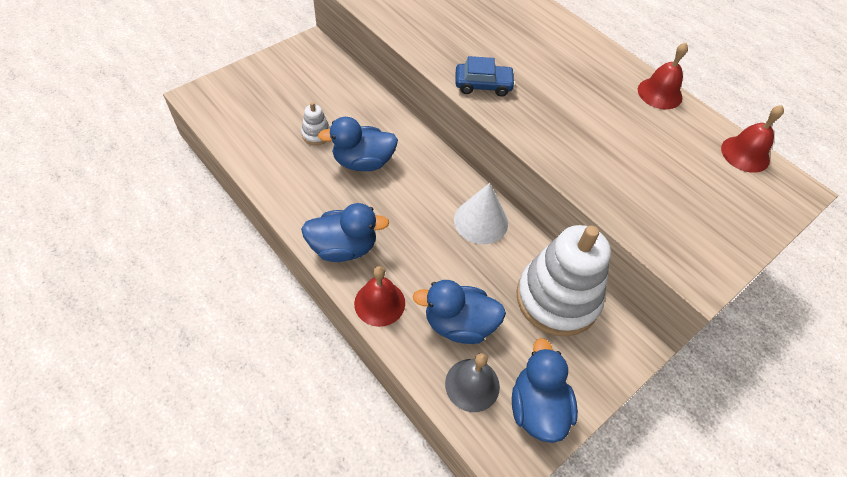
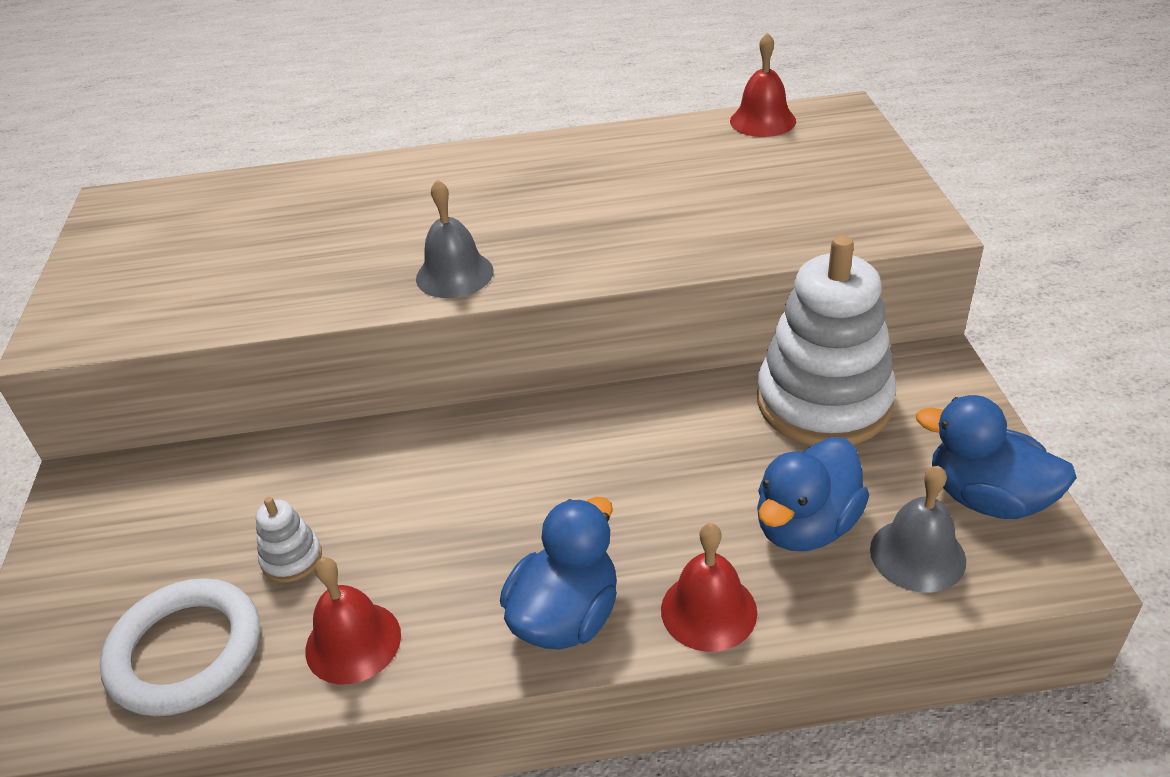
camera: 50 degrees left, 15 degrees down
blue duck [318,117,398,171] -> none
white cone [454,183,508,244] -> none
blue car [455,56,516,97] -> grey bell [416,179,494,298]
red bell [638,43,688,109] -> red bell moved to [305,557,401,684]
none -> white ring [100,578,260,716]

